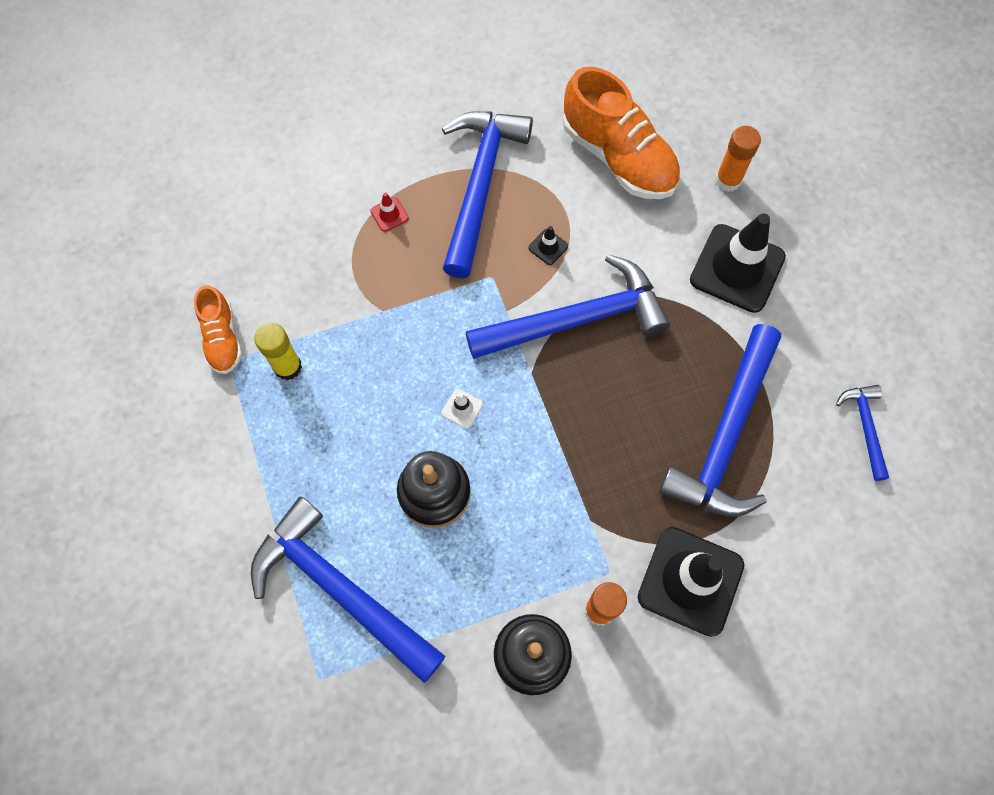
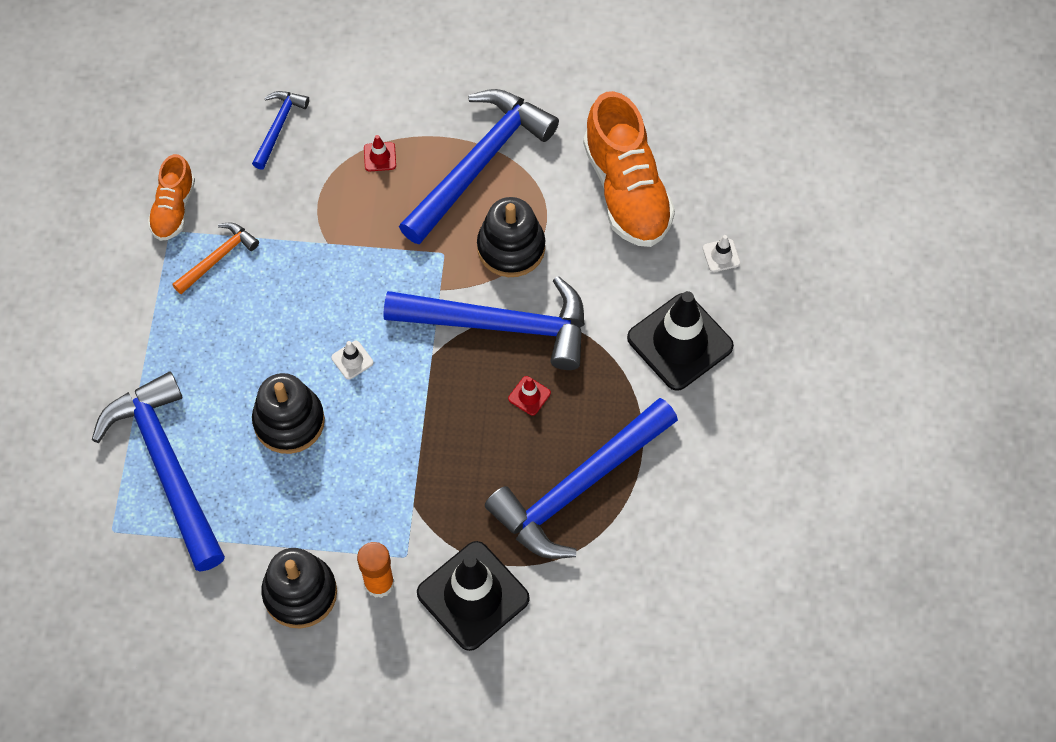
camera: 25 degrees right, 5 degrees down
yellow glue stick [254,323,302,380] -> orange hammer [172,222,259,294]
black traffic cone [528,226,568,265] -> black stacking toy [477,197,545,277]
orange glue stick [715,126,761,192] -> white traffic cone [703,235,740,272]
blue hammer [836,385,889,481] -> blue hammer moved to [252,91,309,170]
none -> red traffic cone [508,376,551,416]

